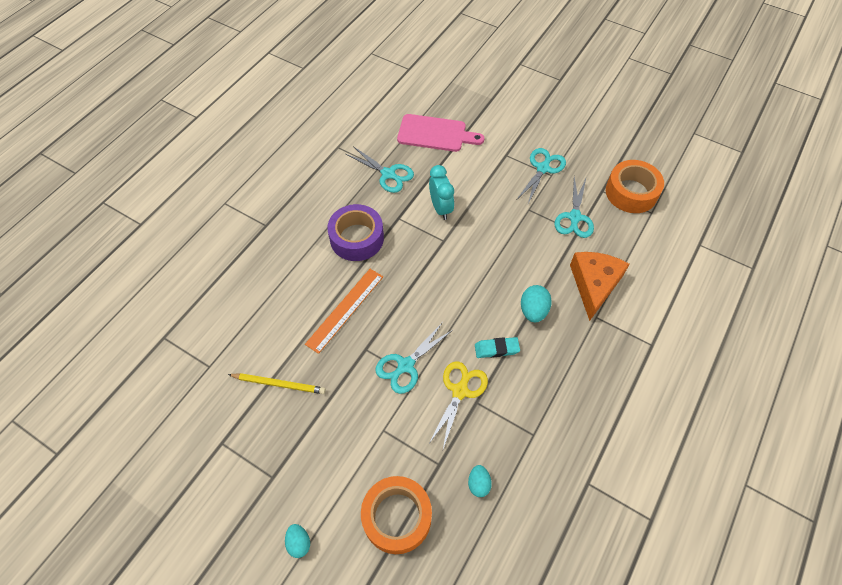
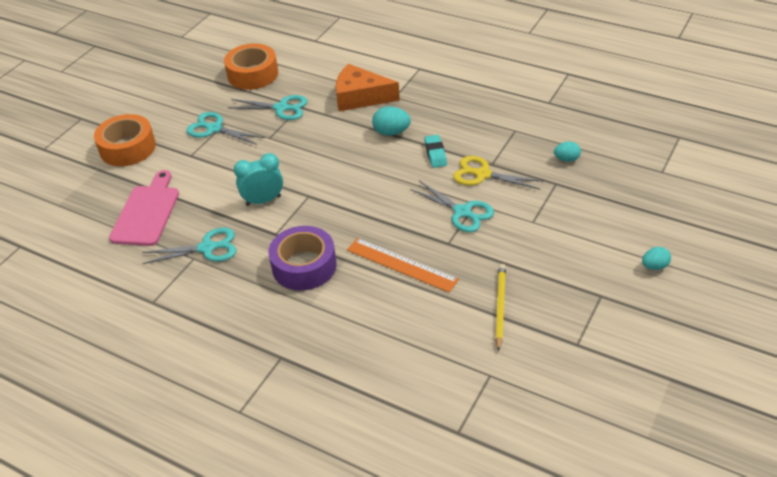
camera: 90 degrees left, 15 degrees down
turquoise scissors [346,146,414,193] -> turquoise scissors turned 45 degrees clockwise [142,228,236,264]
orange tape [361,476,432,554] -> orange tape moved to [94,114,156,166]

